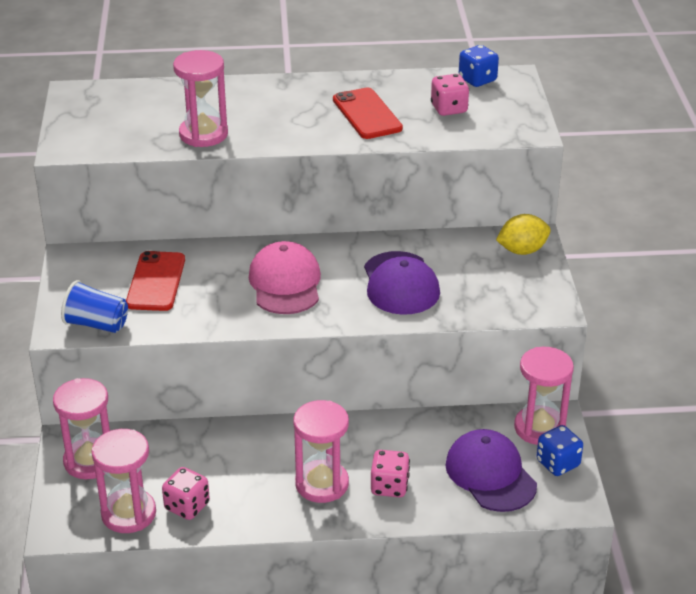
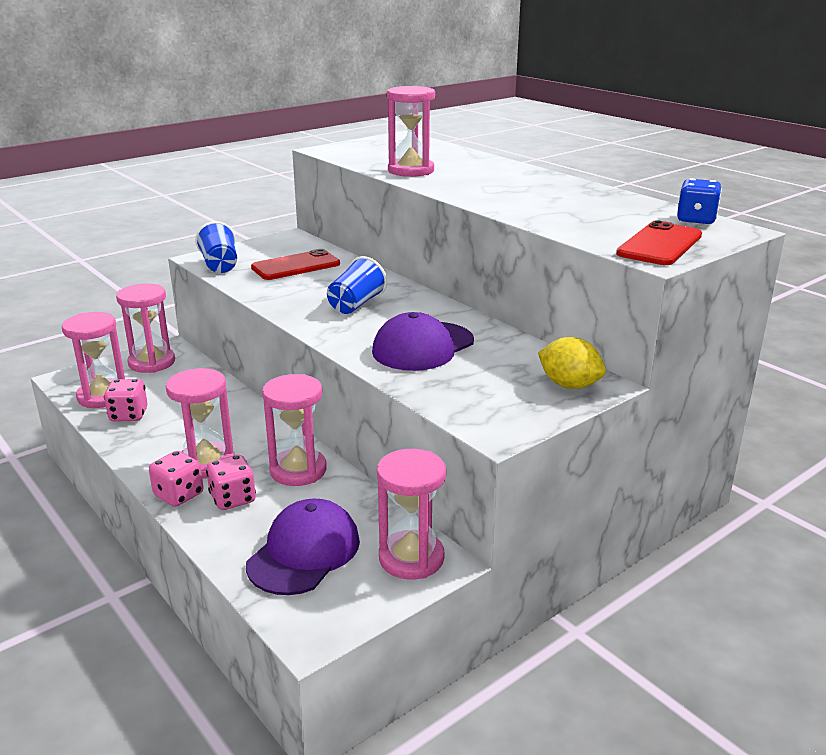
camera: 55 degrees right, 10 degrees down
pink cap [249,241,321,314] -> blue cup [327,256,387,314]
red phone [333,87,403,139] -> red phone moved to [616,220,702,265]
pink dice [431,74,469,116] -> pink dice moved to [149,451,203,507]
blue dice [536,425,583,476] -> none
none -> pink hourglass [262,374,327,486]

